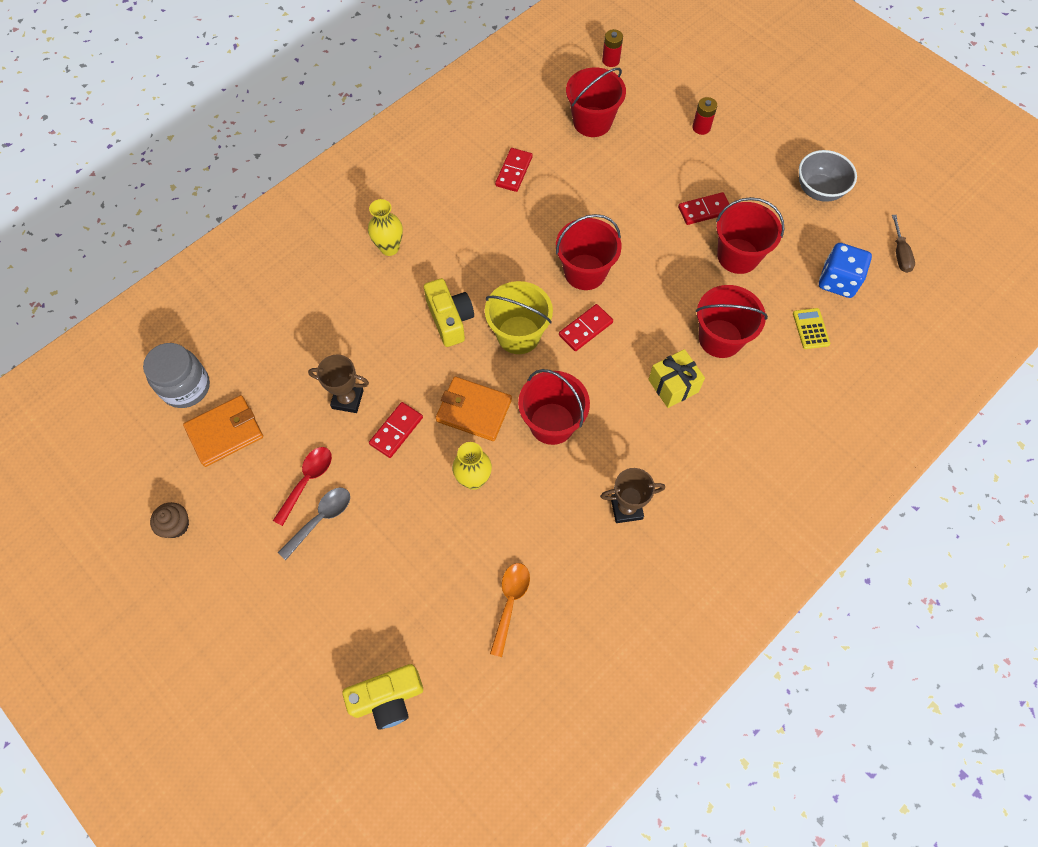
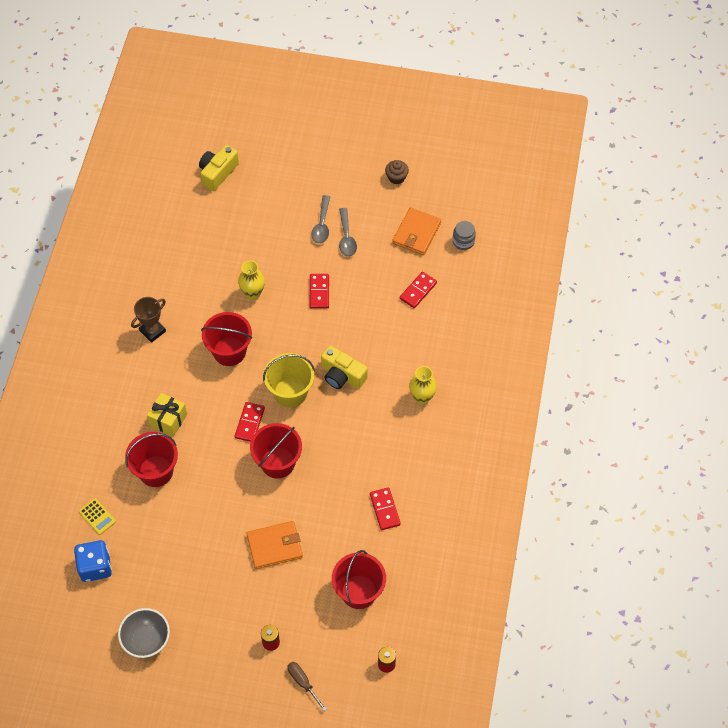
camera: 145 degrees right, 5 degrees down
grey jar [143,343,210,408] -> grey jar [453,221,476,250], size x0.62
red spoon [273,447,332,526] -> grey spoon [339,208,357,257]
brown trophy [308,354,369,413] -> none
orange wallet [436,377,512,441] -> orange wallet moved to [246,521,303,569]
orange spoon [490,563,530,657] -> none
red domino [678,192,729,225] -> red domino moved to [400,272,437,308]
red bucket [716,197,784,274] -> none
brown screwdriver [892,215,915,273] -> brown screwdriver moved to [287,662,327,711]

